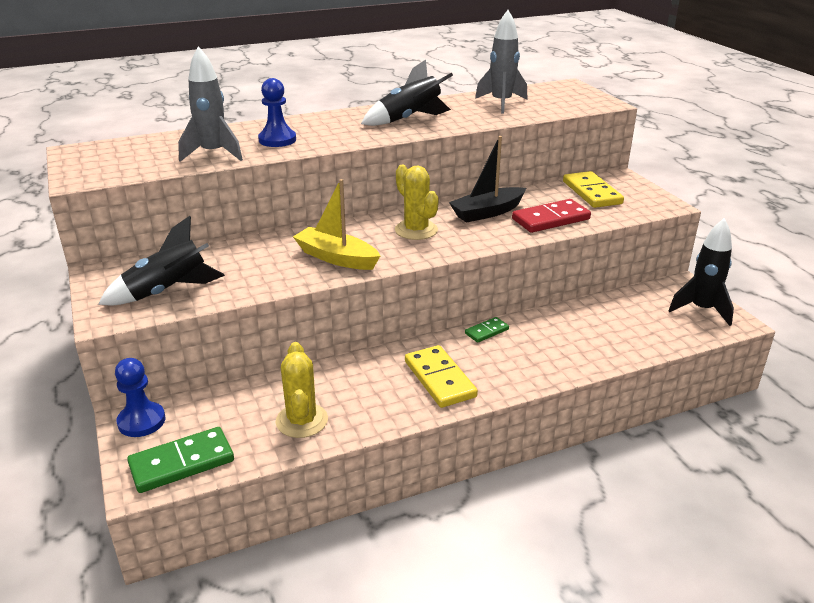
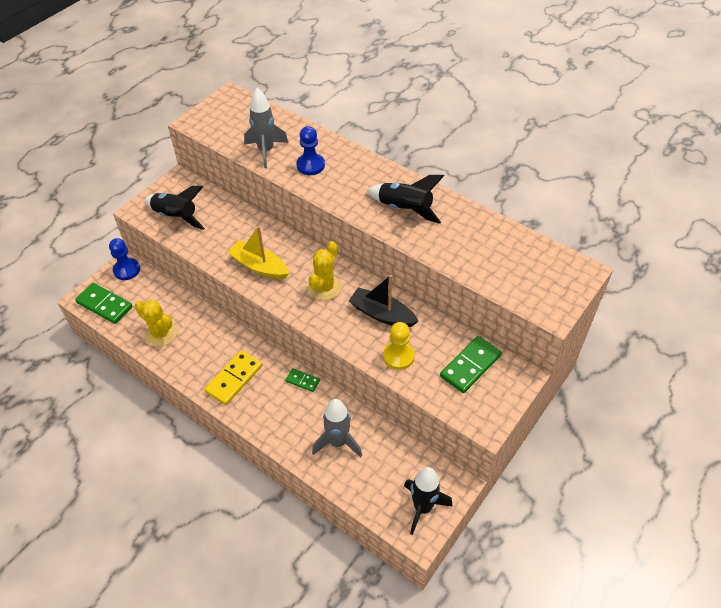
camera: 60 degrees right, 20 degrees up
yellow cactus [275,342,328,438] -> yellow cactus turned 75 degrees clockwise [135,300,177,347]
yellow boat [293,179,380,270] -> yellow boat turned 60 degrees counterclockwise [227,226,290,279]
grey rocket [475,10,528,114] -> grey rocket moved to [312,399,362,457]
red domino [512,199,591,233] -> yellow pawn [383,322,415,370]
yellow domino [563,171,624,208] -> green domino [440,336,502,393]

